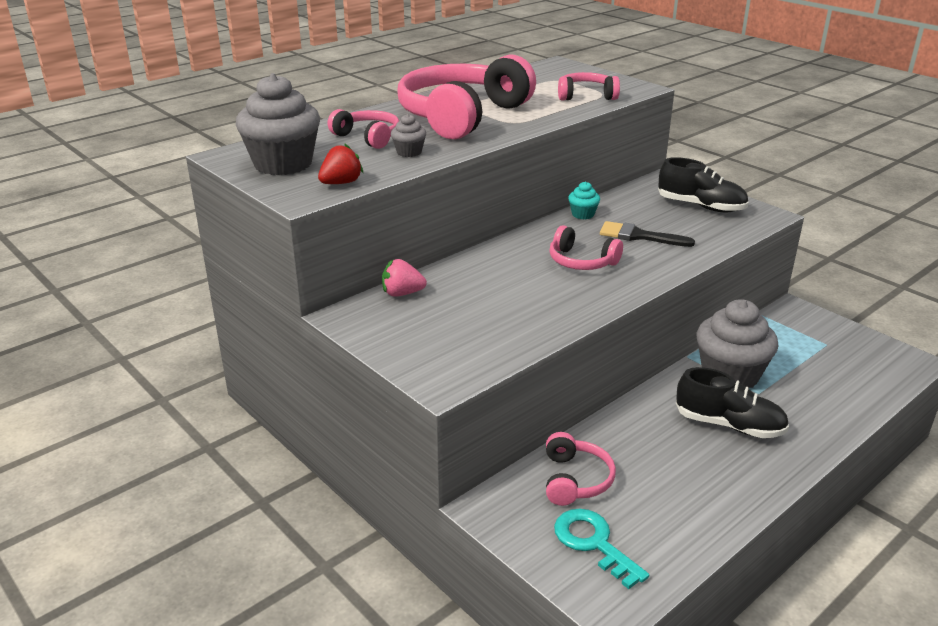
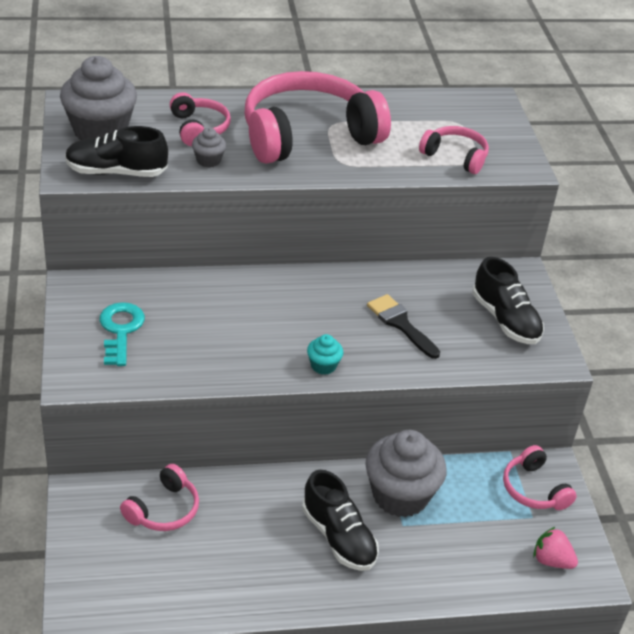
camera: 30 degrees right, 10 degrees up
red strawberry [318,143,363,184] -> black shoe [65,126,168,177]
pink strawberry [382,259,427,297] -> pink strawberry moved to [533,527,578,569]
pink headphones [549,225,623,270] -> pink headphones moved to [503,445,577,510]
turquoise key [554,509,649,589] -> turquoise key moved to [100,302,145,366]
turquoise cupcake [568,181,600,219] -> turquoise cupcake moved to [307,334,343,375]

